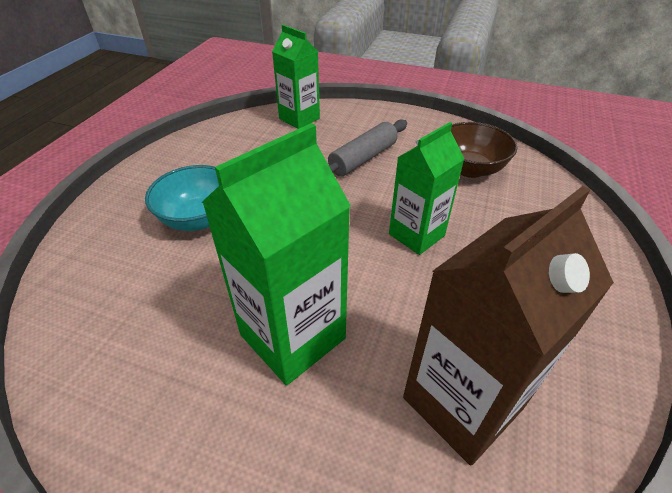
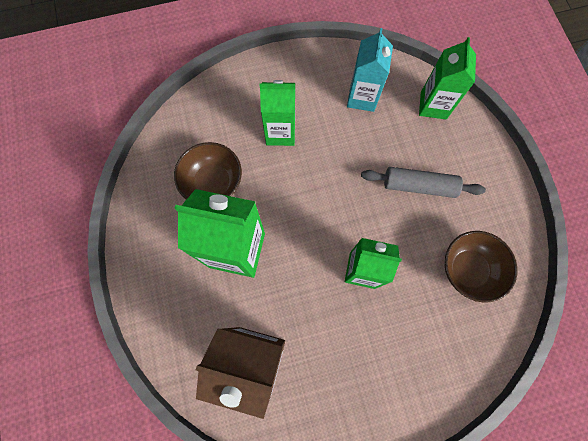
camera: 55 degrees right, 30 degrees up
turquoise bowl [145,165,219,231] -> green carton [260,80,295,146]
none -> brown bowl [174,142,242,200]
none -> turquoise carton [347,28,393,112]

